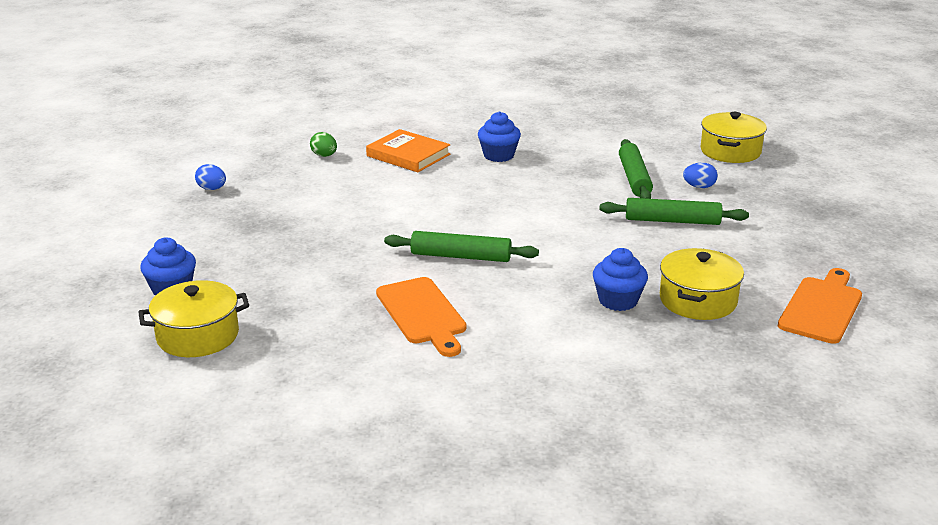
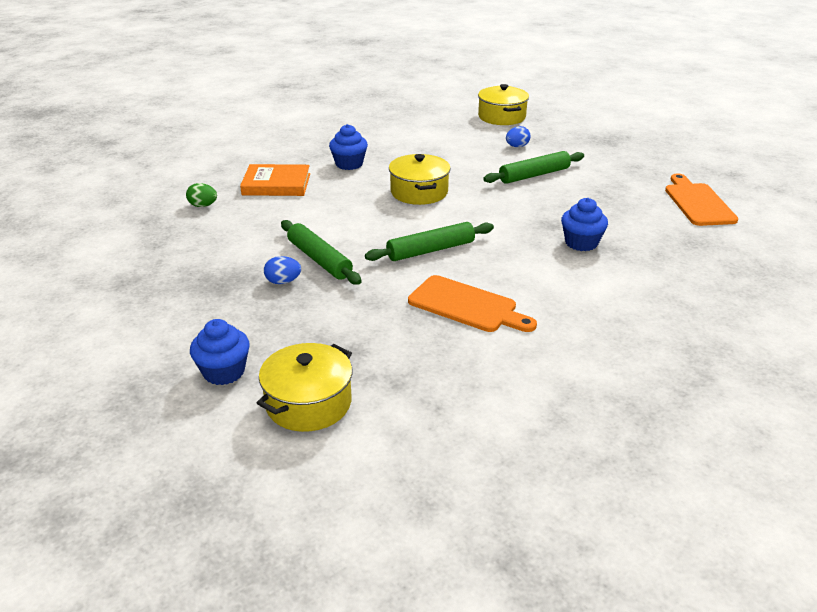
camera: 35 degrees left, 5 degrees up
blue egg [195,164,226,190] -> blue egg moved to [264,256,301,284]
green rolling pin [619,139,653,199] -> green rolling pin moved to [281,220,362,285]
yellow pot [660,248,744,320] -> yellow pot moved to [389,154,451,205]

